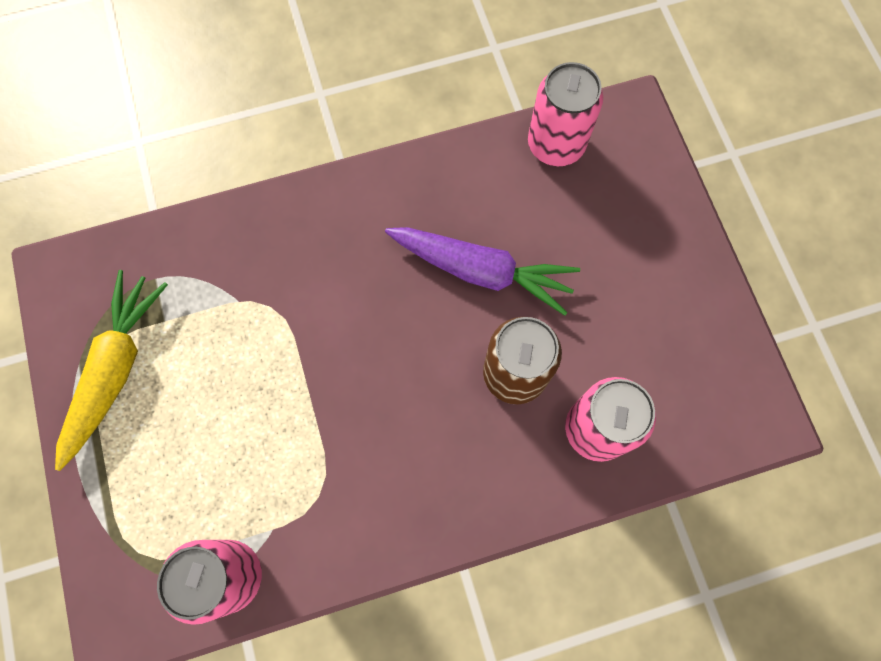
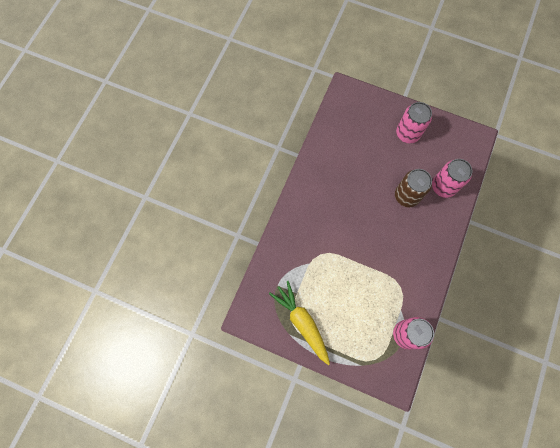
camera: 50 degrees left, 0 degrees up
purple carrot [385,227,580,316] -> none
pink can [528,62,603,166] -> pink can moved to [396,102,432,143]

